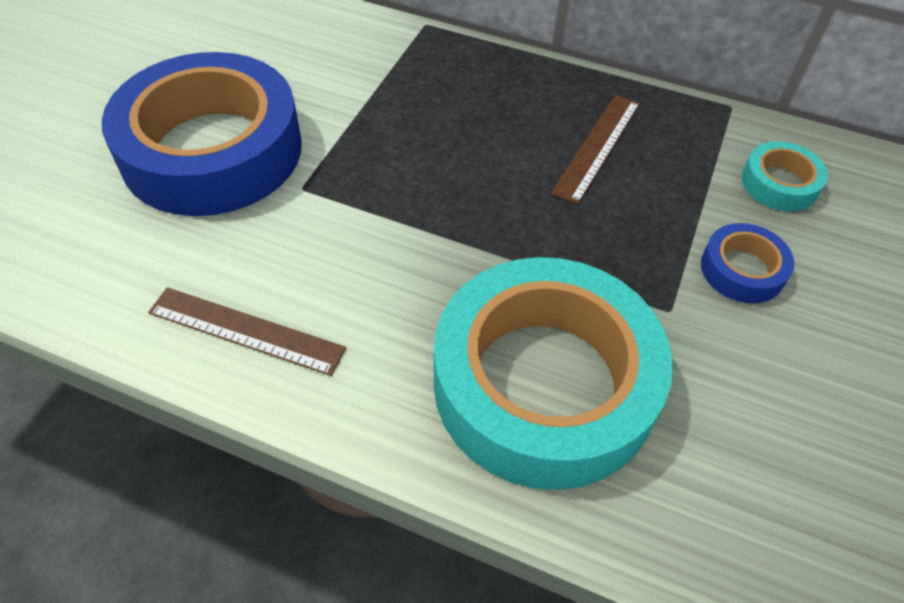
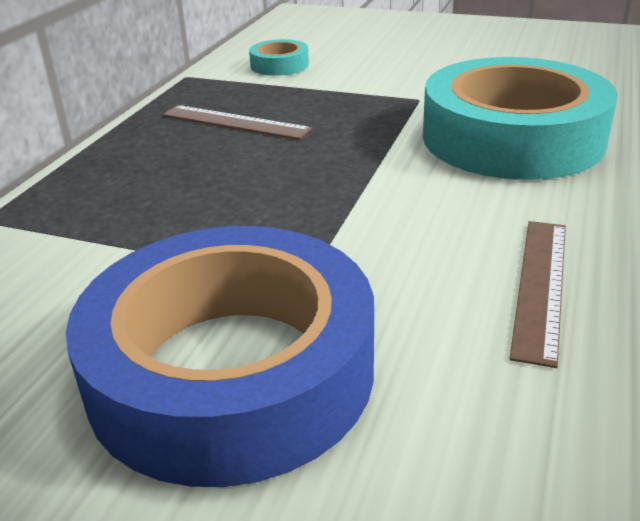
camera: 90 degrees left, 20 degrees down
blue tape [701,223,794,304] -> none

